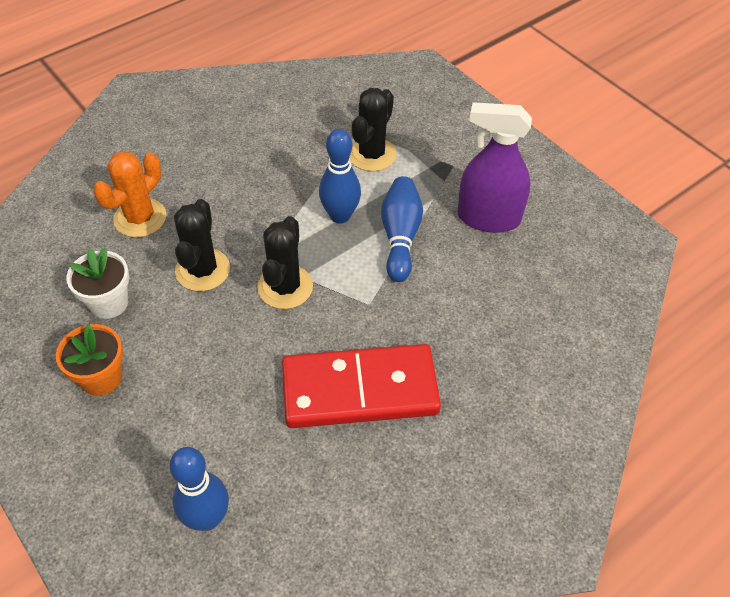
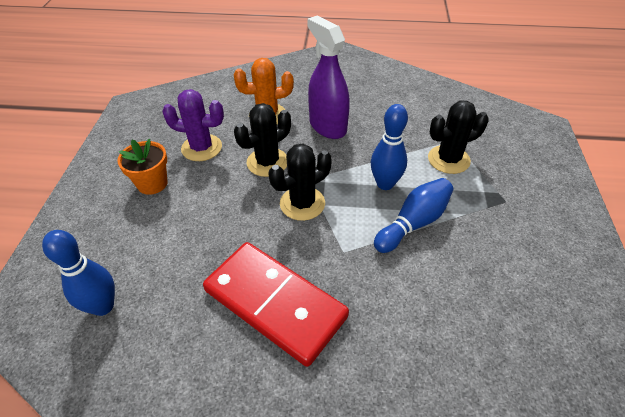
camera: 45 degrees right, 5 degrees down
white flower pot [66,248,129,319] -> purple cactus [162,89,224,161]
purple spray bottle [457,102,532,233] -> purple spray bottle moved to [307,16,350,139]

